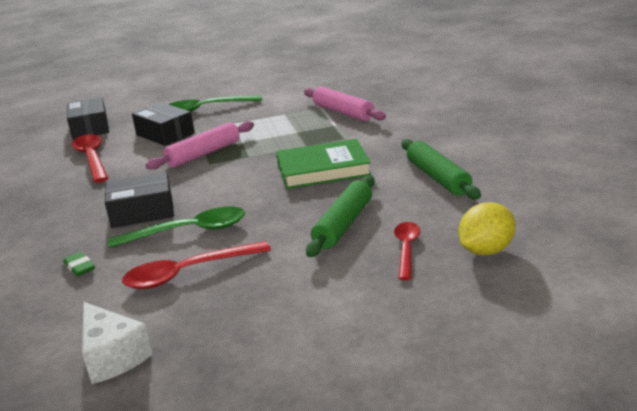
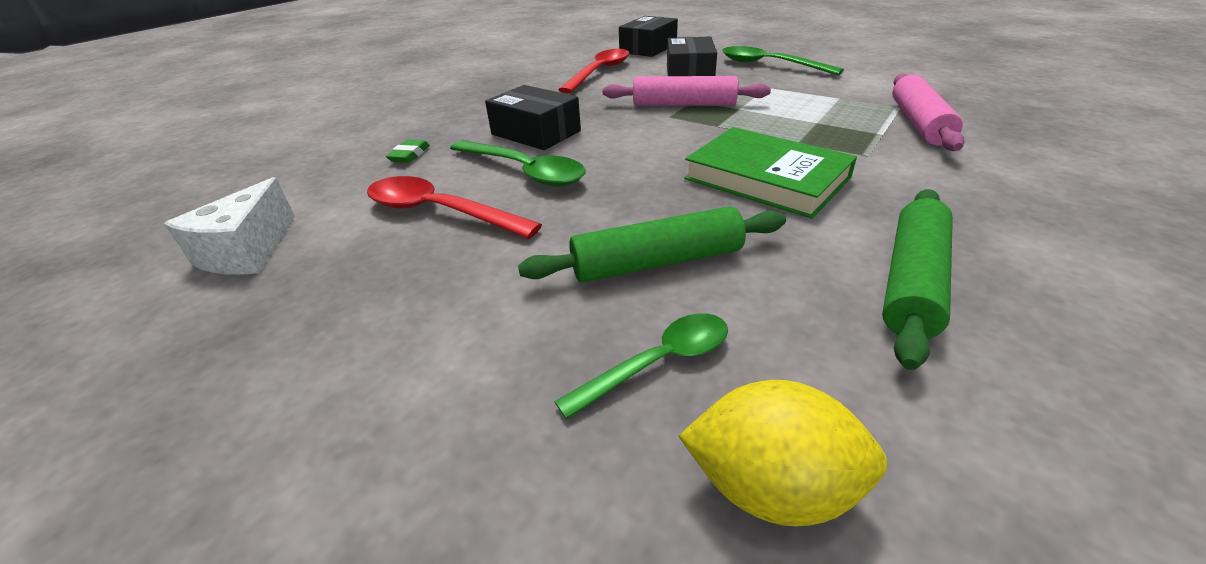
camera: 50 degrees right, 10 degrees up
red spoon [394,222,420,280] -> green spoon [554,313,728,419]

